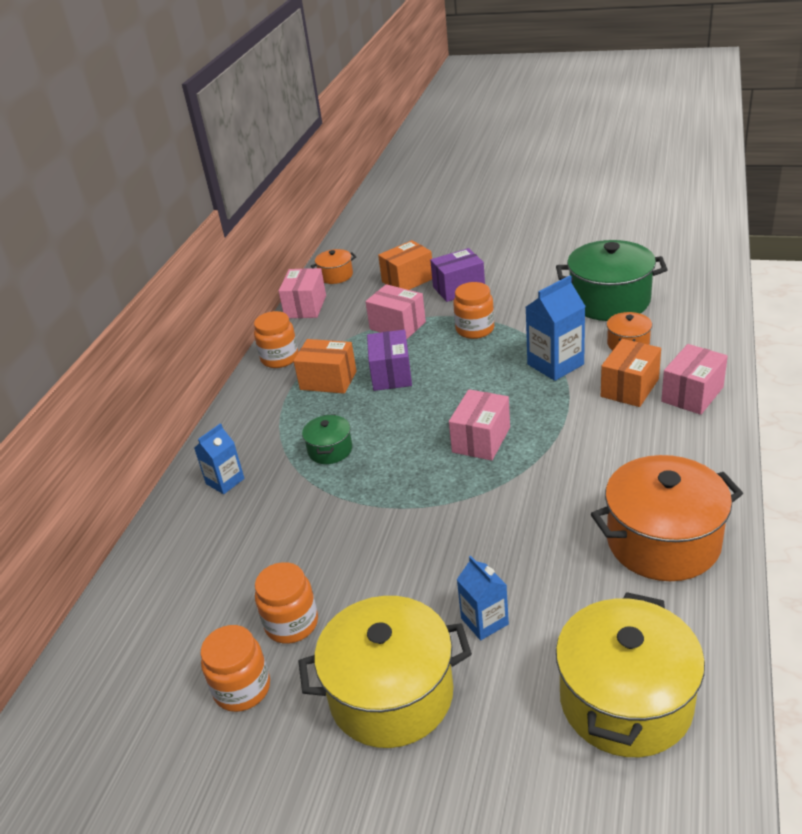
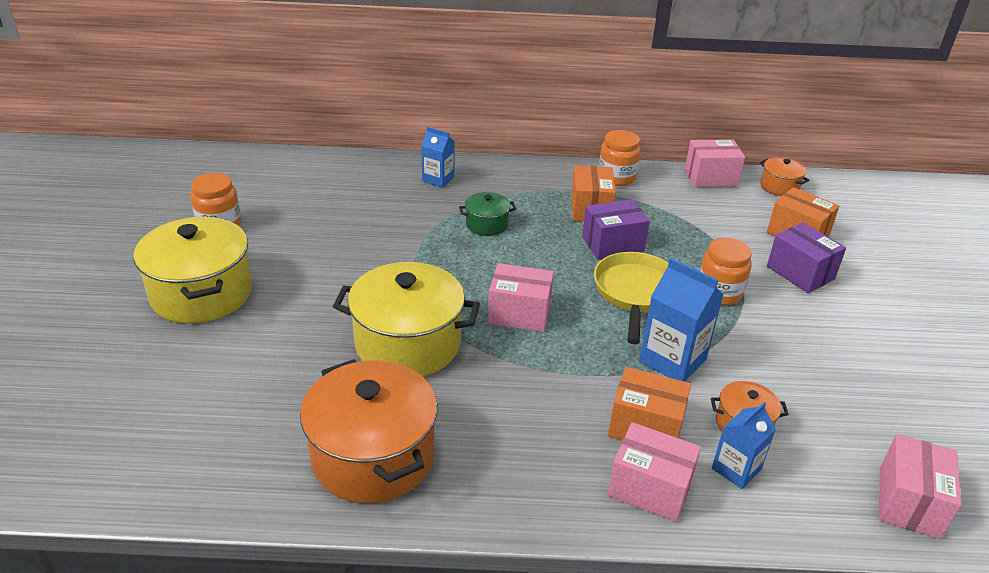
camera: 70 degrees right, 0 degrees up
orange jar [255,562,318,644] -> none
pink box [365,284,426,339] -> pink box moved to [879,434,961,539]
blue carton [457,556,509,640] -> blue carton moved to [712,402,776,489]
green pot [556,240,668,321] -> none
yellow pot [556,592,705,757] -> yellow pot moved to [333,262,480,376]
none -> yellow pan [594,252,668,344]

